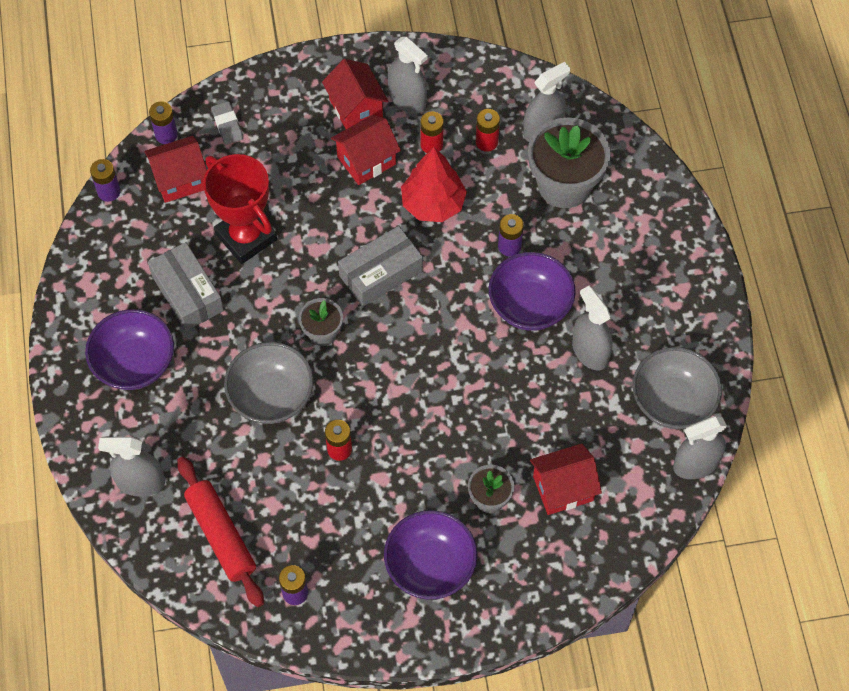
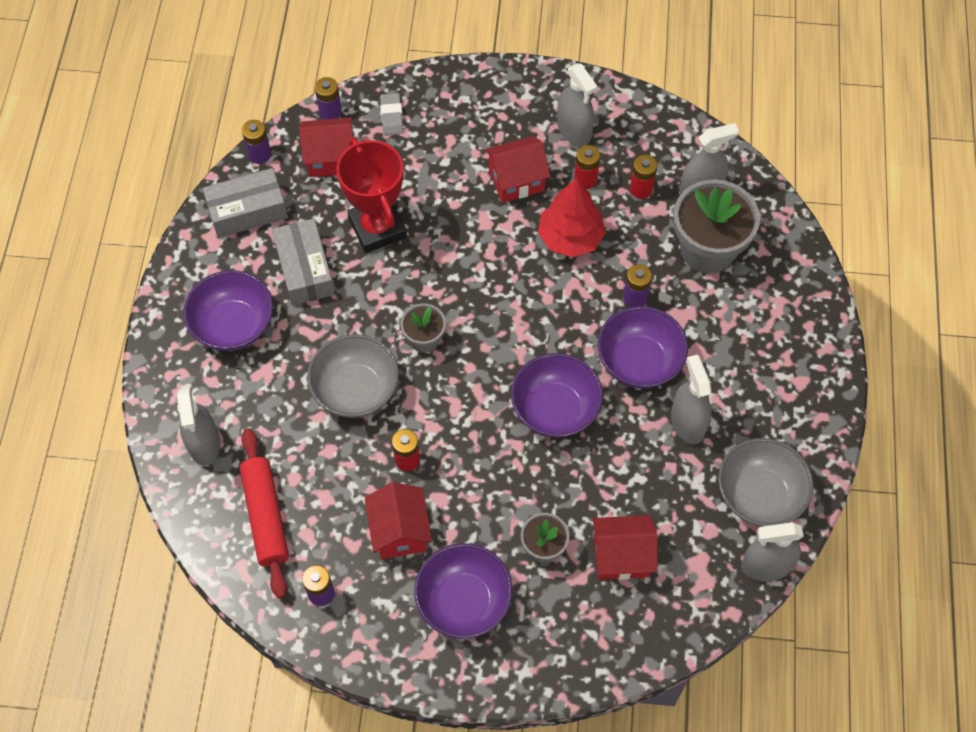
camera: 15 degrees right, 0 degrees up
grey spray bottle [98,437,165,497] -> grey spray bottle turned 120 degrees counterclockwise [177,388,220,466]
red house [322,59,388,129] -> red house moved to [365,482,432,559]
grey box [338,226,423,307] -> grey box moved to [203,168,288,238]
none -> purple bowl [511,353,603,438]

